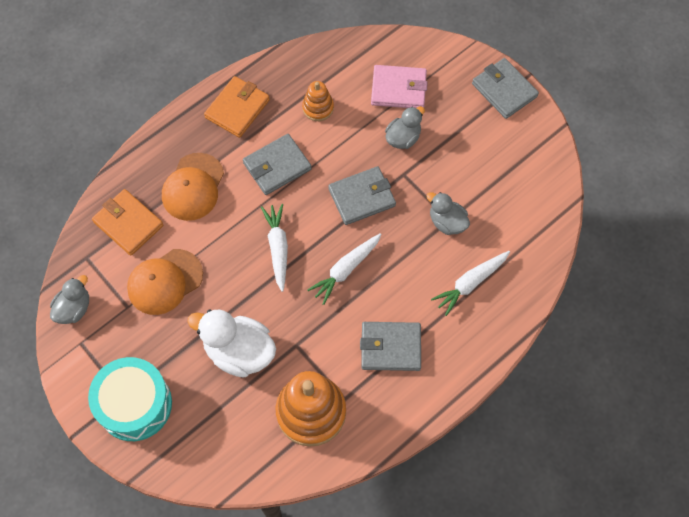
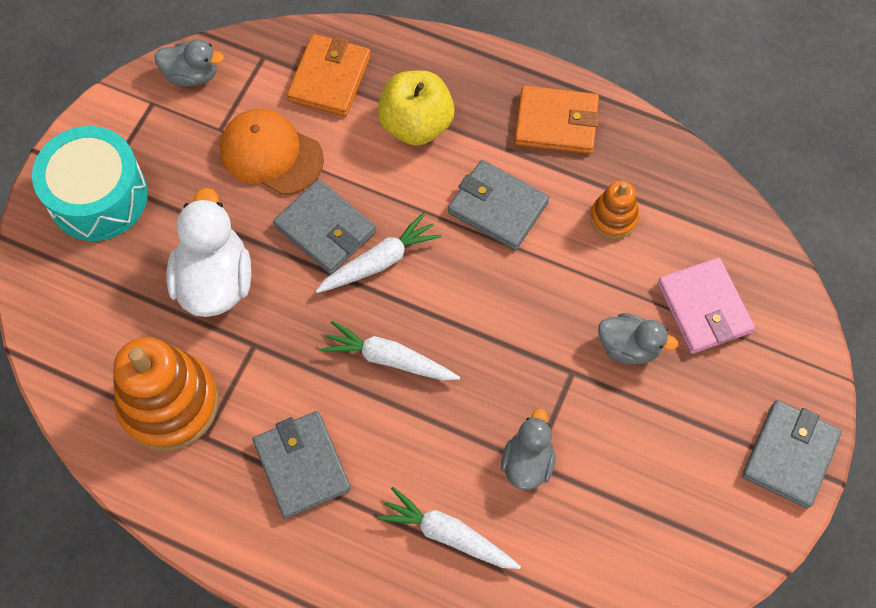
camera: 65 degrees right, 0 degrees up
orange cap [162,153,224,221] -> yellow apple [378,70,455,146]
grey wallet [328,166,396,225] -> grey wallet moved to [273,179,376,274]

